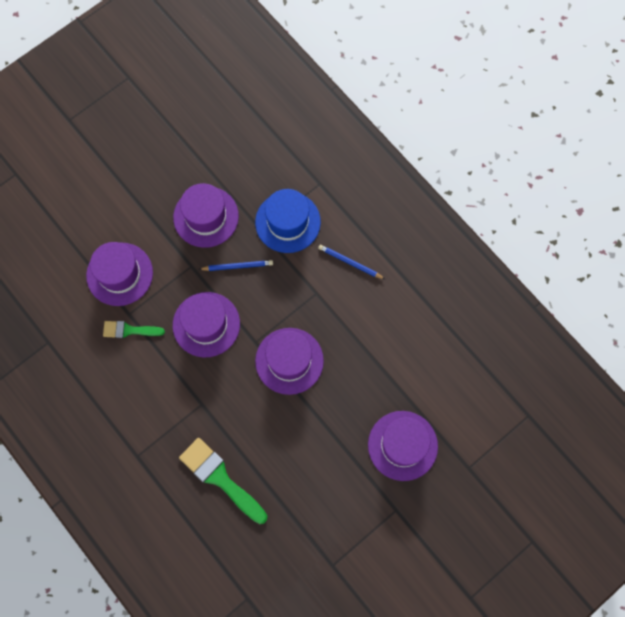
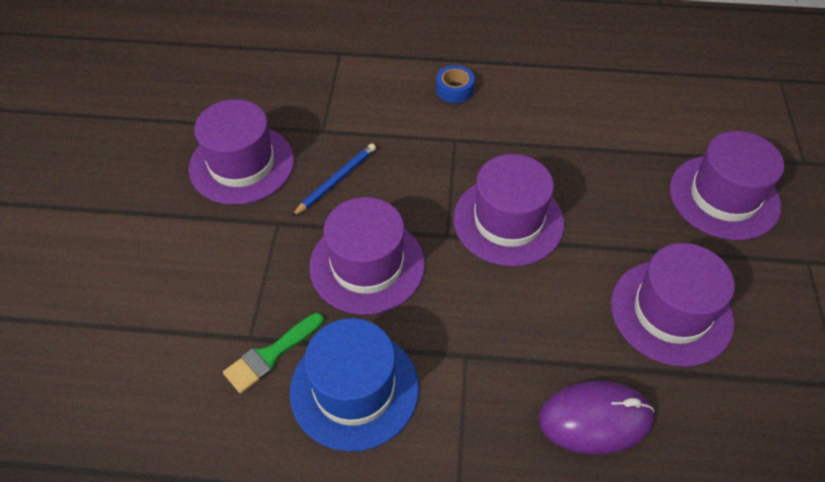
camera: 45 degrees left, 20 degrees down
purple hat [86,242,153,306] -> purple hat moved to [611,243,735,367]
green brush [179,438,267,524] -> purple mouse [539,381,655,454]
blue hat [255,189,321,253] -> blue hat moved to [290,318,419,452]
blue pencil [318,245,385,279] -> blue tape [436,65,475,103]

